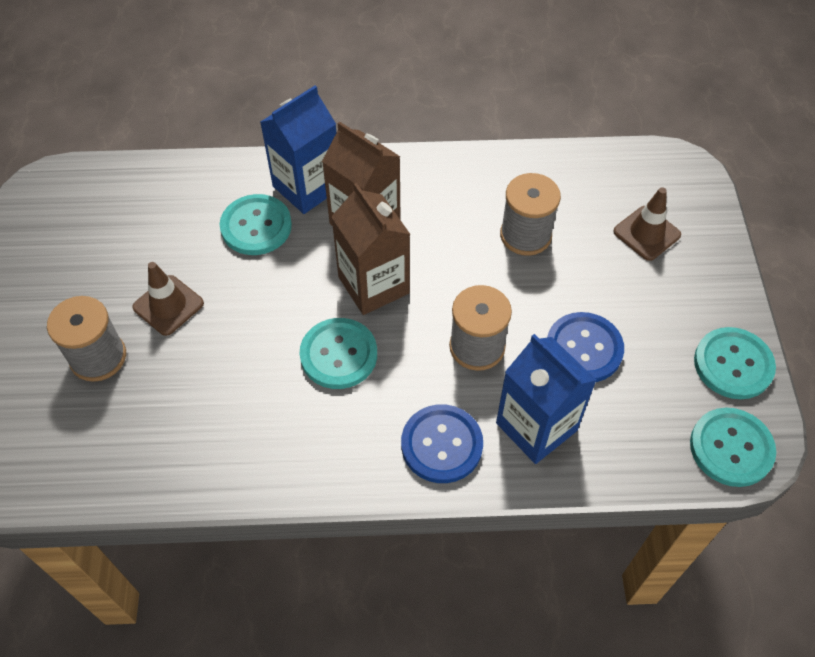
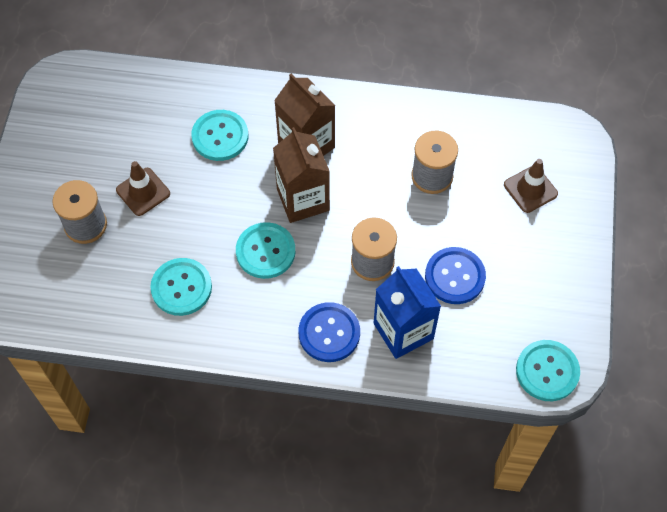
camera: 10 degrees right, 5 degrees up
blue carton [260,85,336,214] -> none
turquoise button [694,327,776,399] -> turquoise button moved to [150,258,212,316]

